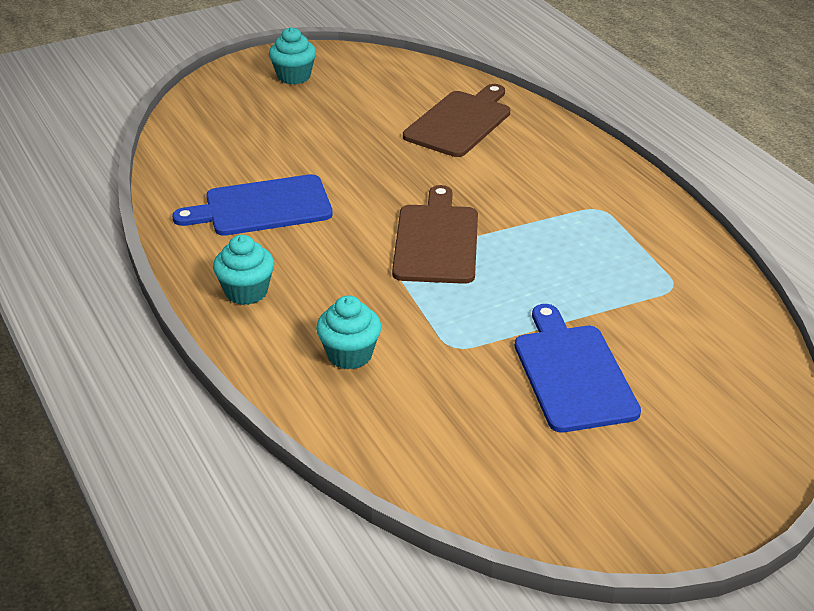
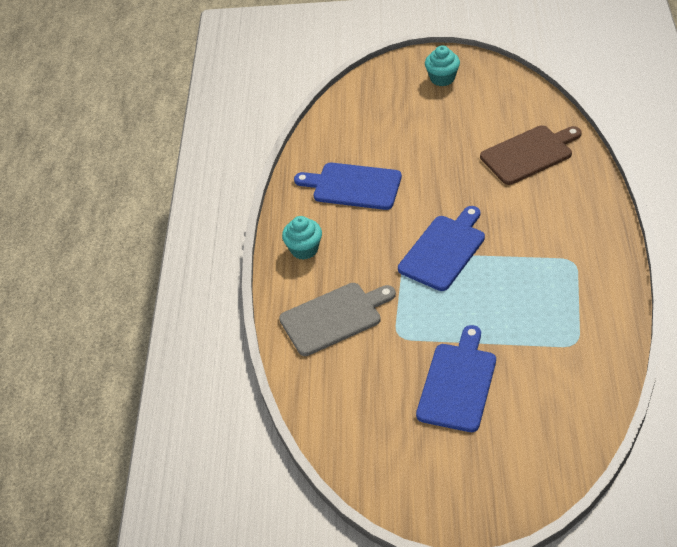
camera: 35 degrees right, 10 degrees up
turquoise cupcake [316,295,381,370] -> grey cutting board [279,283,396,356]
brown cutting board [392,185,478,284] -> blue cutting board [398,206,485,291]

